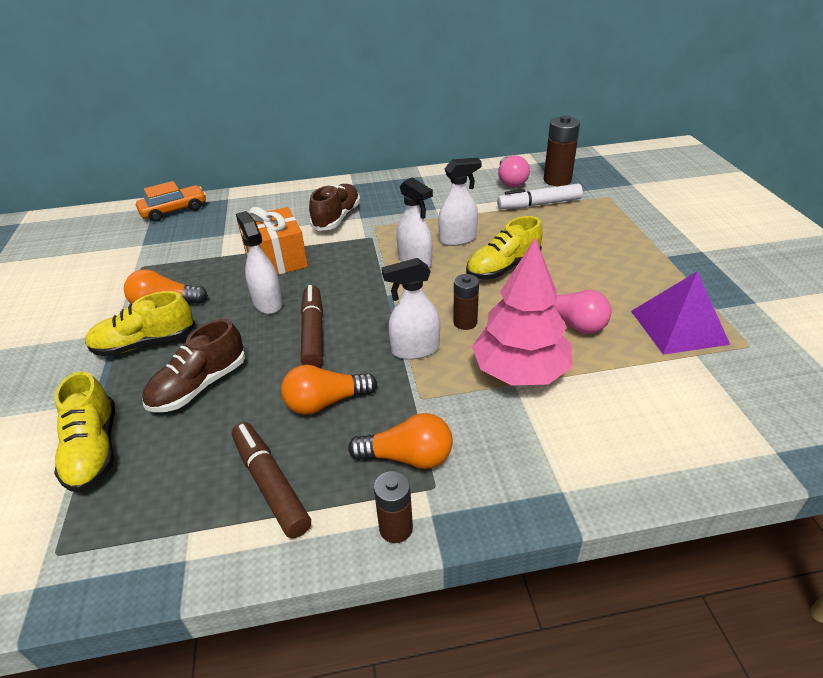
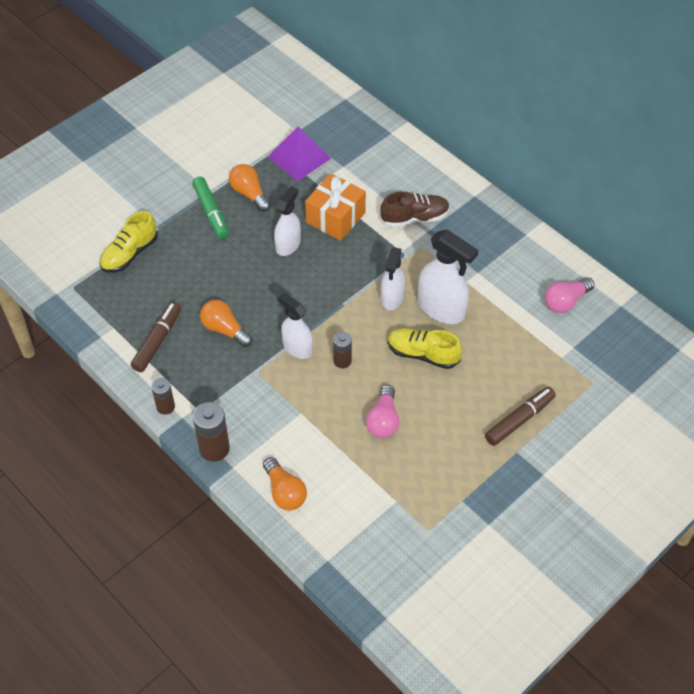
camera: 55 degrees right, 15 degrees up
yellow shoe [85,291,195,356] -> green marker [192,177,229,239]
orange car [136,181,206,222] -> none
brown shoe [142,319,245,412] -> none
brown marker [301,285,323,367] -> brown marker moved to [485,387,556,446]
orange light bulb [348,413,453,469] -> orange light bulb moved to [263,457,307,511]
white spray bottle [438,158,482,246] -> white spray bottle [418,230,478,324], size x1.53
pink tree [472,238,572,385] -> none
white marker [497,184,583,209] -> none
brown battery [544,115,580,186] -> brown battery moved to [193,402,230,462]
purple pyramid [631,271,730,355] -> purple pyramid moved to [268,127,331,181]

